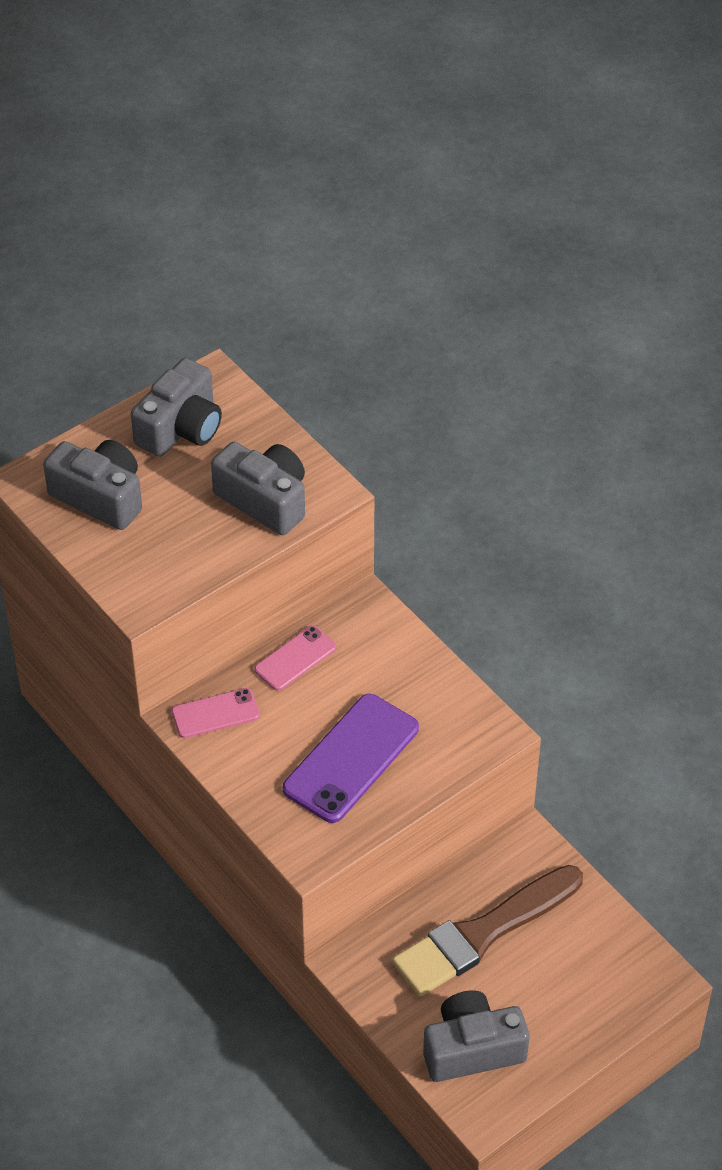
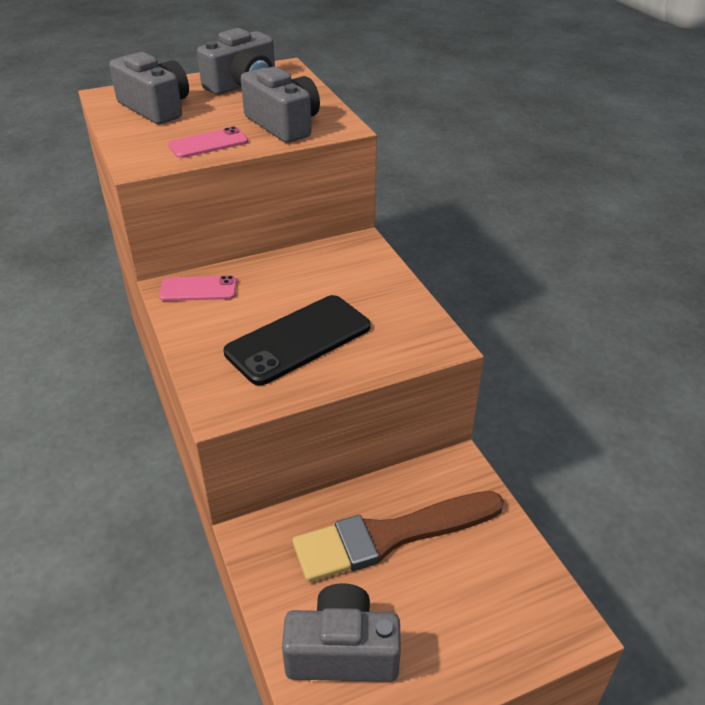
camera: 15 degrees right, 10 degrees down
pink phone [254,626,336,691] -> pink phone moved to [168,126,248,158]
purple phone [283,694,419,823] -> black phone [224,295,371,386]

